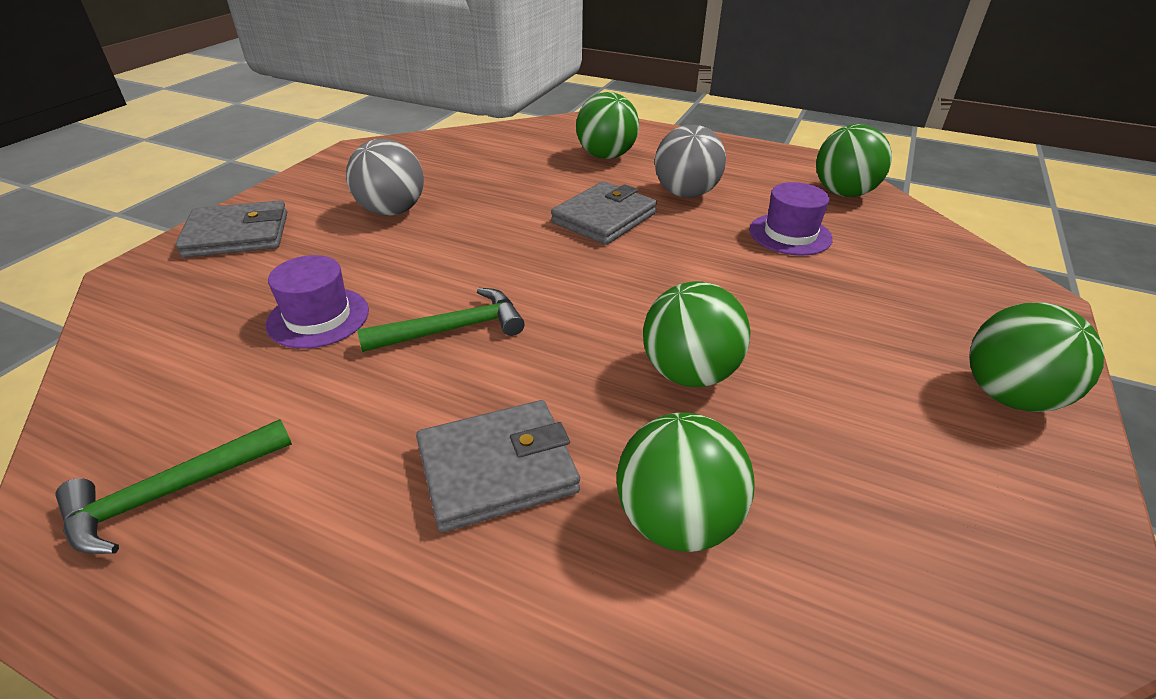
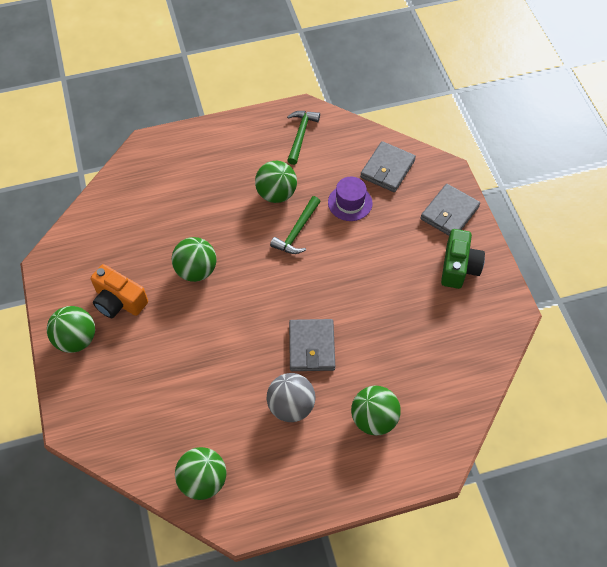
camera: 140 degrees right, 20 degrees up
grey ball [346,139,424,216] -> none
grey wallet [416,400,580,532] -> grey wallet moved to [360,141,416,192]
green ball [617,412,755,552] -> green ball moved to [255,161,297,203]
purple hat [749,182,833,256] -> none
none -> orange camera [91,264,148,318]
none -> green camera [441,229,485,289]

